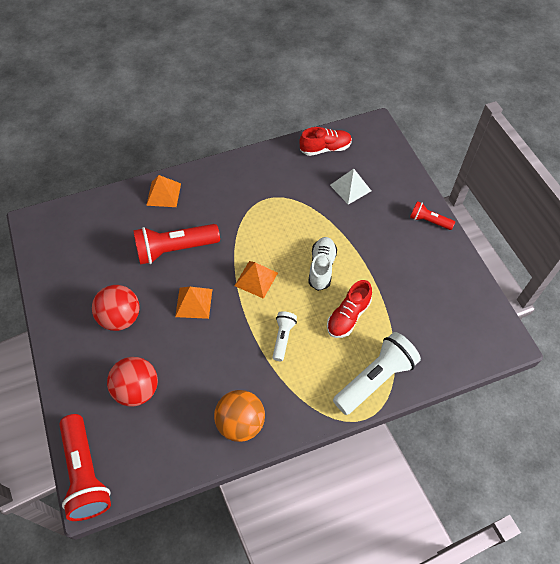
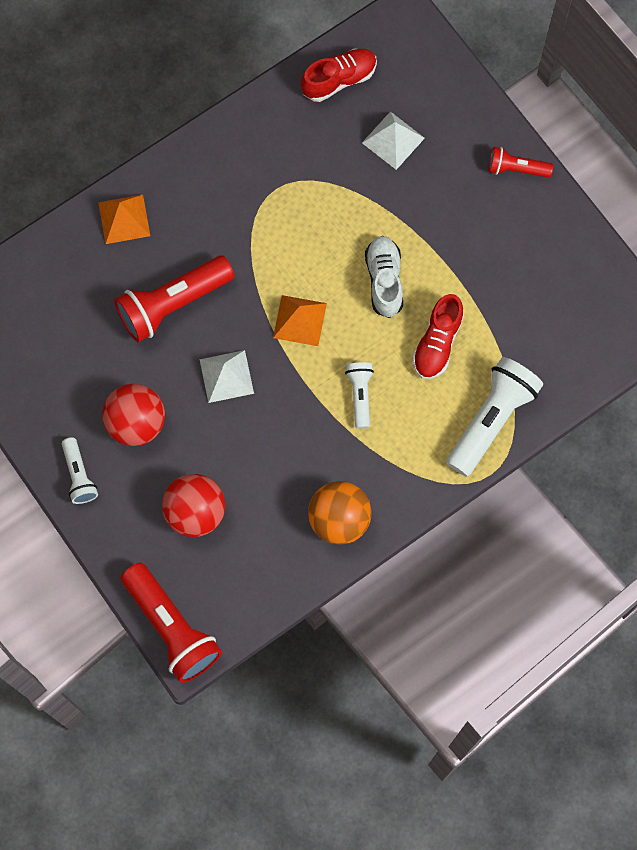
camera: 15 degrees left, 15 degrees up
orange pyramid [175,287,212,319] -> white pyramid [200,350,254,403]
none -> white flashlight [62,437,98,504]

